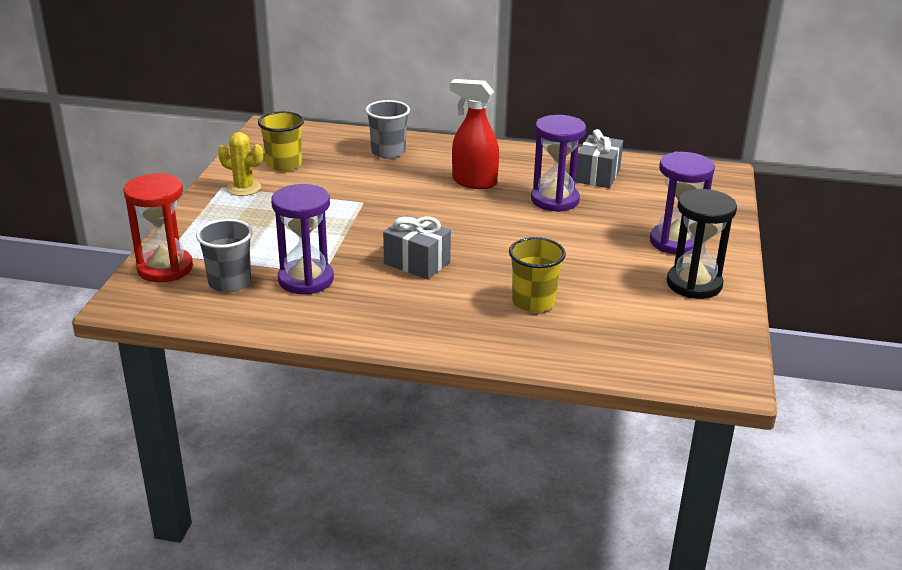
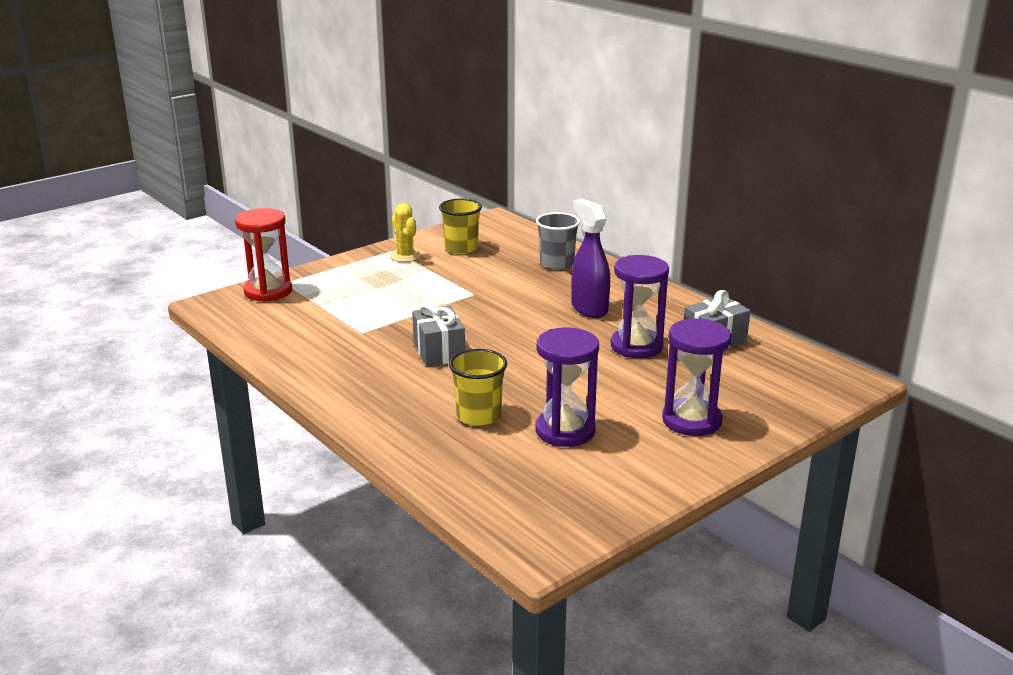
camera: 40 degrees right, 5 degrees down
grey cup [196,219,253,292] -> none
purple hourglass [271,184,334,295] -> purple hourglass moved to [535,327,599,447]
red spray bottle [450,79,499,189] -> purple spray bottle [571,199,610,318]
black hourglass [667,189,737,299] -> none

